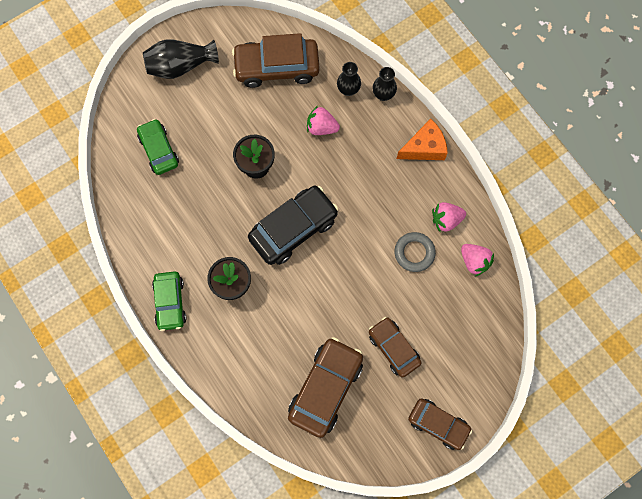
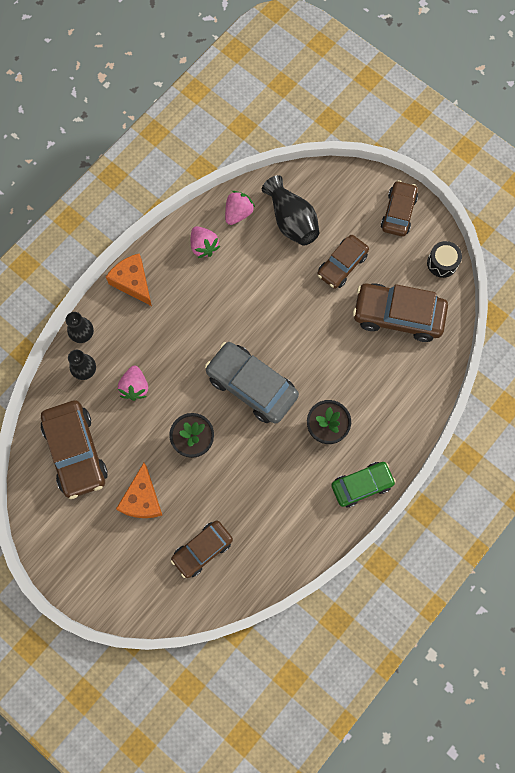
camera: 105 degrees left, 0 degrees up
green car [137,119,179,175] -> brown car [171,521,233,578]
black vase [143,39,219,79] -> black vase moved to [262,175,319,246]
black car [248,186,338,265] -> grey car [205,342,299,424]
grey ring [394,232,436,272] -> none
none -> orange cheese [116,463,162,518]
none -> black drum [427,241,462,278]

